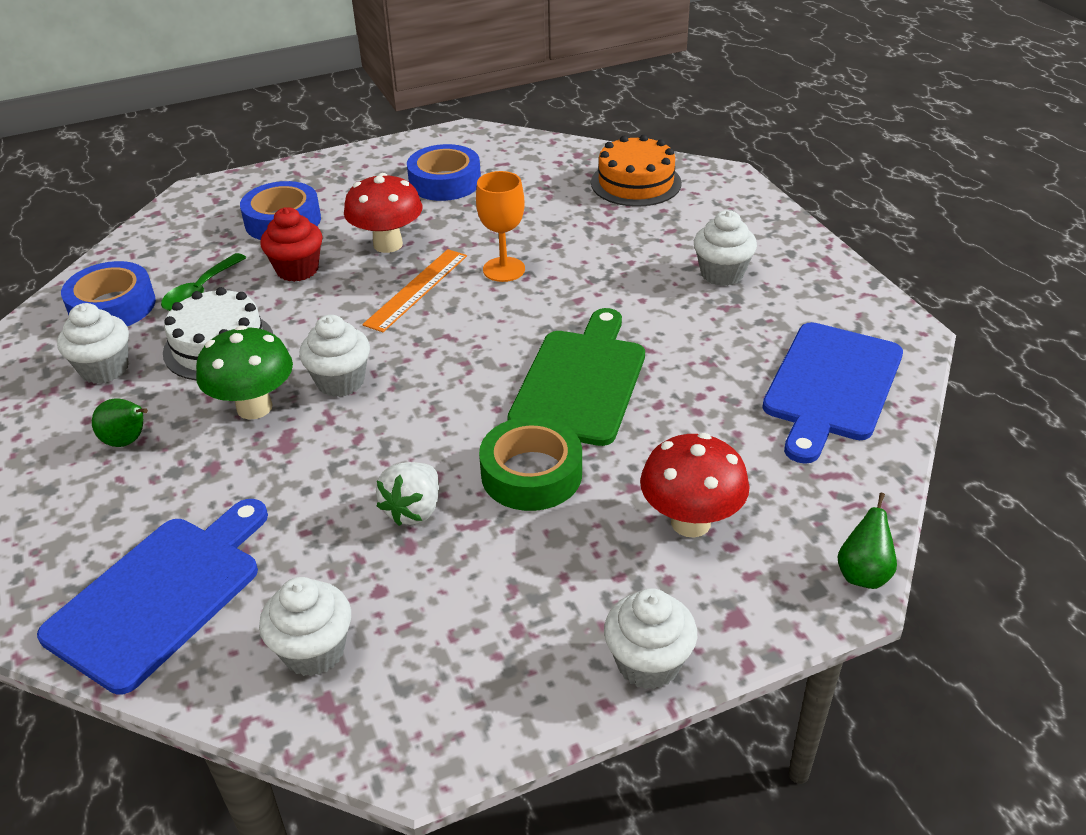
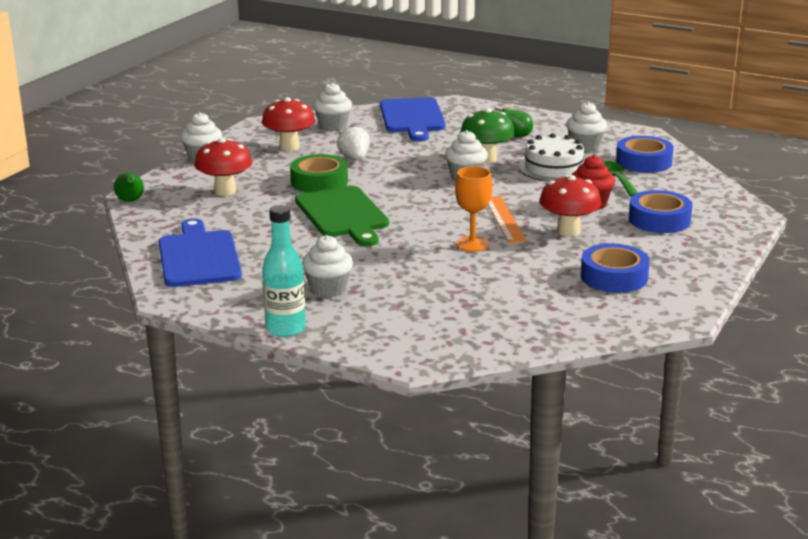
camera: 140 degrees right, 15 degrees down
orange cake [591,135,682,207] -> none
none -> red mushroom [262,97,315,151]
none -> turquoise bottle [262,205,306,337]

